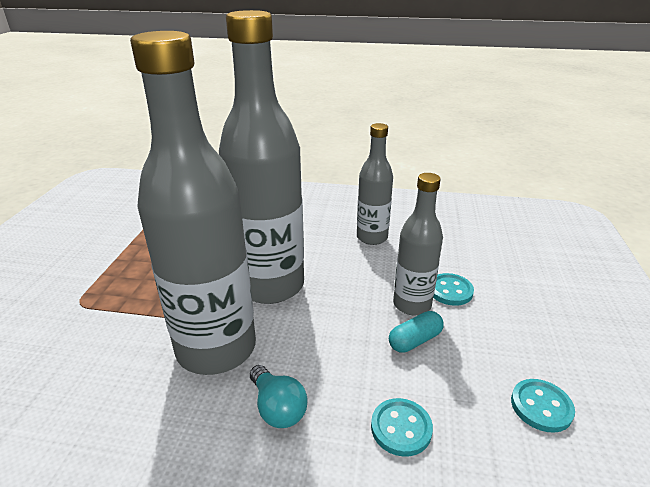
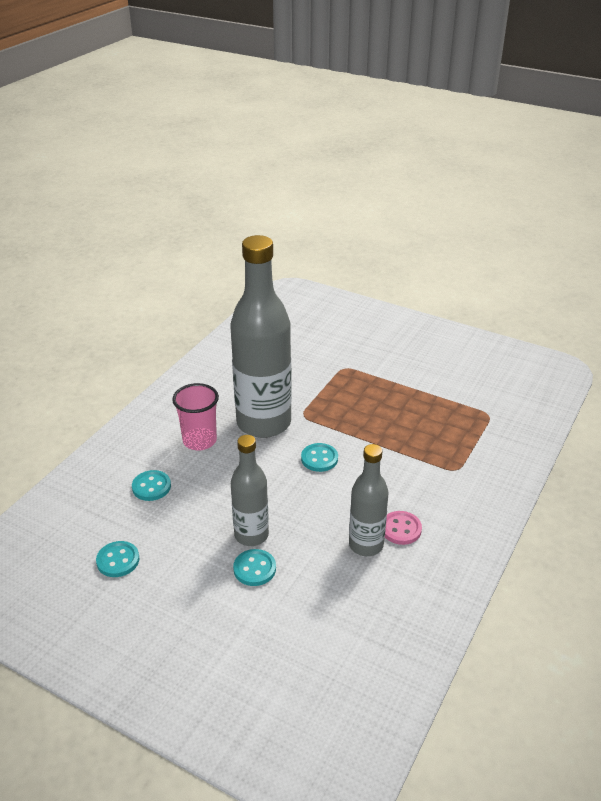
camera: 110 degrees right, 5 degrees up
grey bottle [219,10,304,304] -> turquoise button [301,443,338,472]
turquoise light bulb [250,365,308,428] -> pink cup [172,383,219,451]
turquoise capsule [389,311,443,353] -> none
none -> pink button [385,511,422,545]

